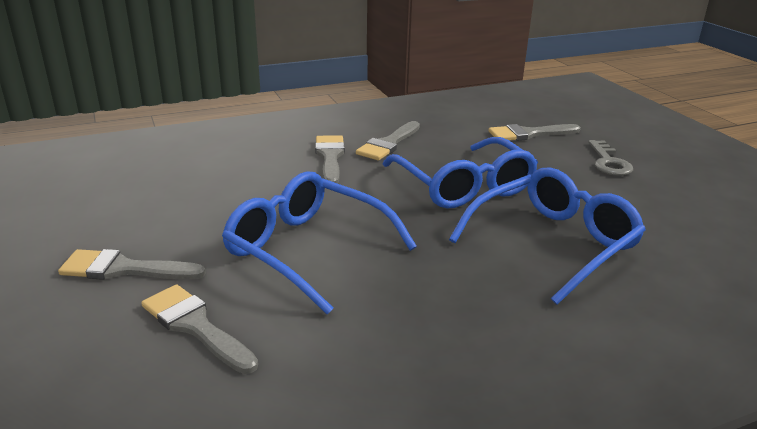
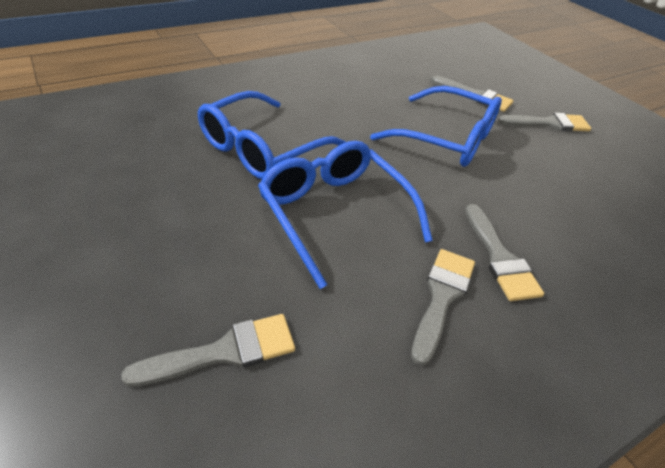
camera: 170 degrees right, 15 degrees up
grey key [589,140,633,176] -> none

